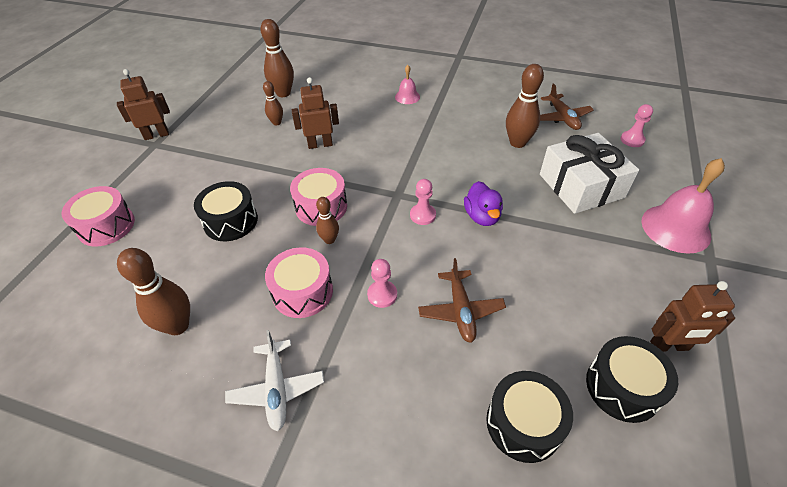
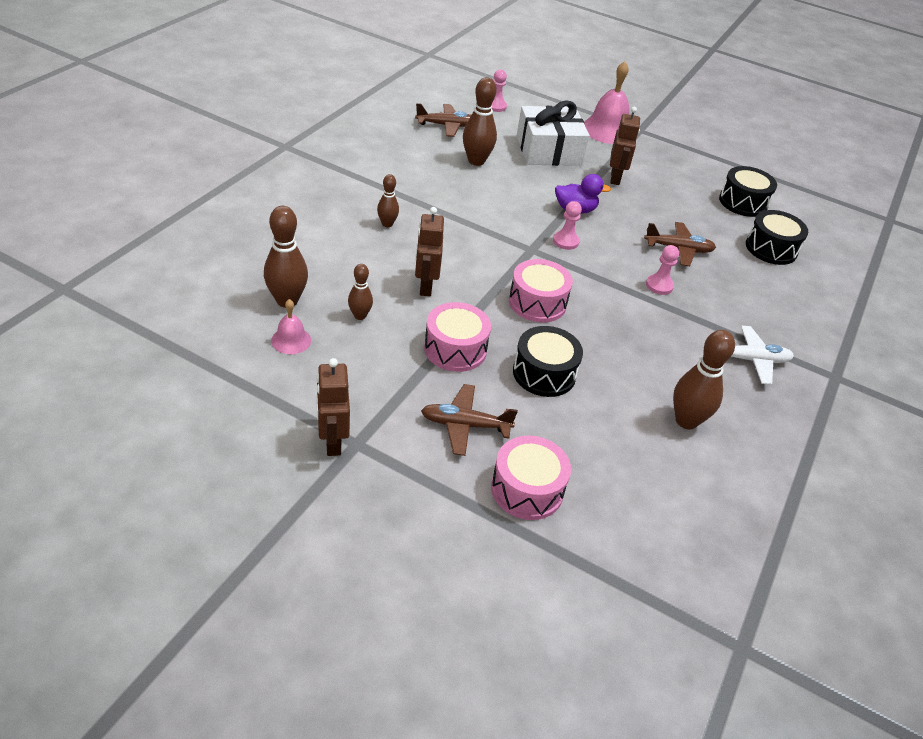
camera: 85 degrees left, 5 degrees down
pink drum [265,247,333,318] -> pink drum moved to [424,302,491,372]
brown bowling pin [316,197,339,244] -> brown bowling pin moved to [377,174,399,227]
pink bell [395,65,420,104] -> pink bell moved to [271,299,311,354]
brown robot [650,281,735,352] -> brown robot moved to [610,107,640,185]
none -> brown plane [421,384,518,456]

